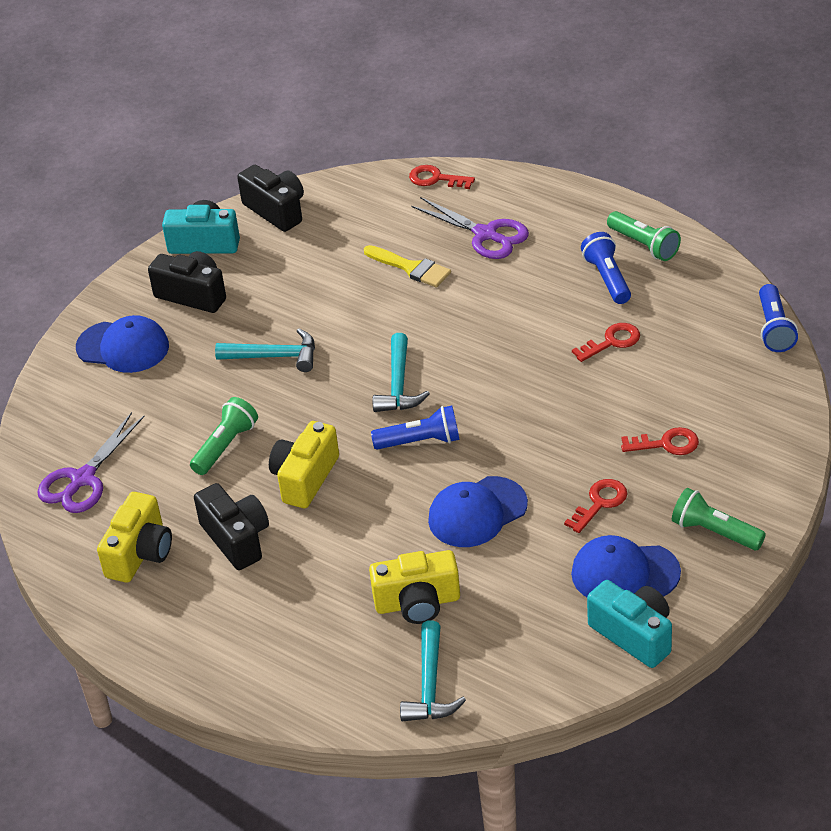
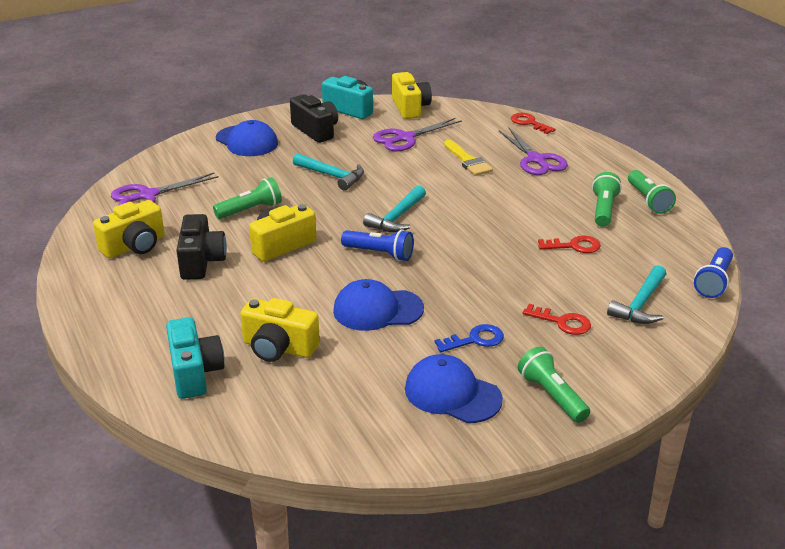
camera: 25 degrees right, 10 degrees down
black camera [237,165,304,232] -> yellow camera [392,72,432,119]
turquoise hammer [400,620,466,721] -> turquoise hammer moved to [607,265,666,324]
red key [564,479,628,533] -> blue key [434,324,504,352]
blue flashlight [581,232,631,304] -> green flashlight [592,172,622,227]
turquoise camera [587,580,672,668] -> turquoise camera moved to [166,317,224,399]
none -> purple scissors [373,118,462,152]

